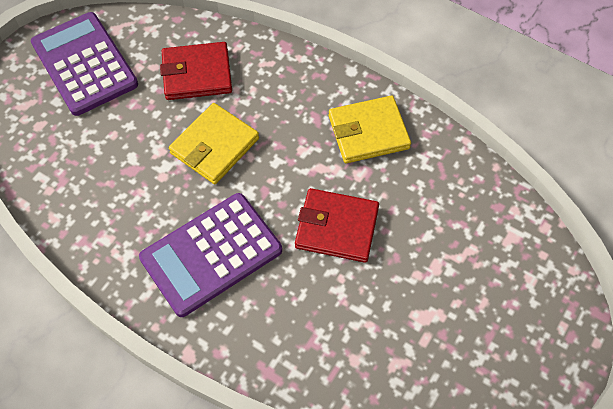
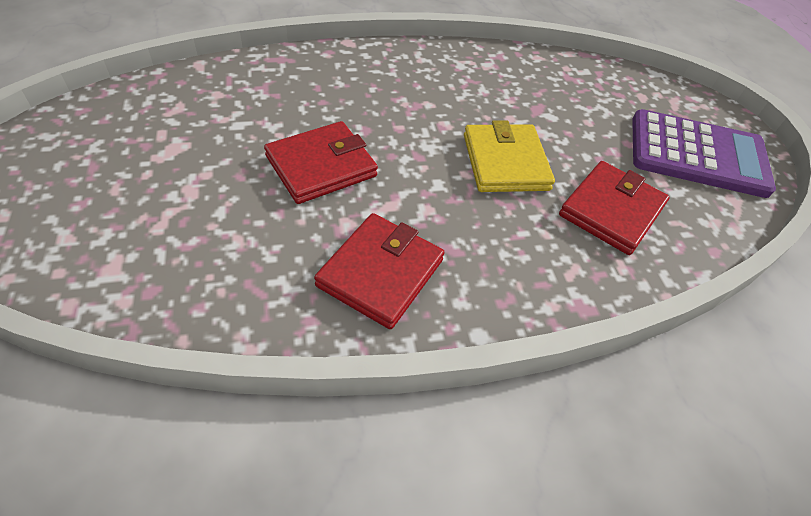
camera: 130 degrees right, 10 degrees down
purple calculator [139,193,282,317] -> none
yellow wallet [329,96,411,163] -> red wallet [314,213,445,329]

